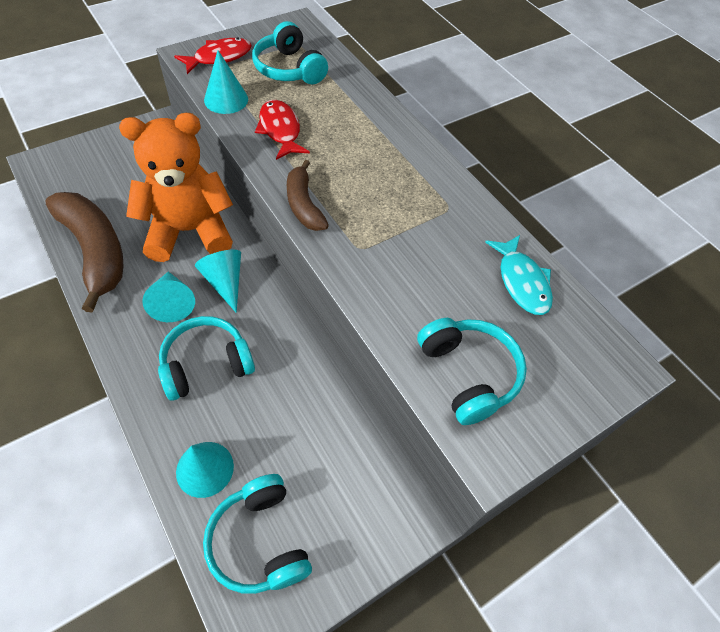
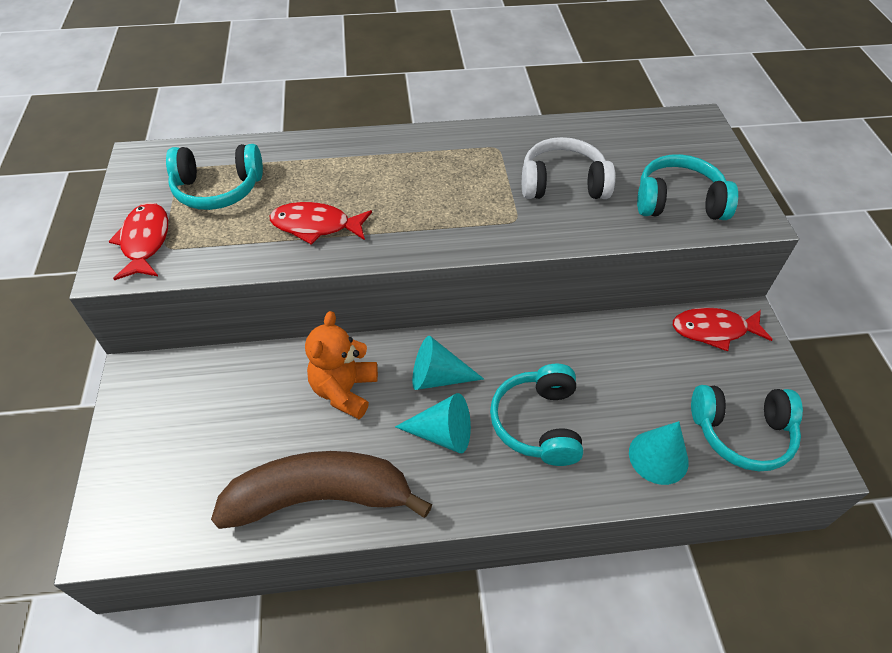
camera: 60 degrees left, 5 degrees down
orange teddy bear [119,113,233,262] -> orange teddy bear [305,311,378,419], size x0.61
turquoise cone [204,50,248,114] -> none
brown banana [287,160,329,231] -> none
turquoise fish [485,235,553,315] -> none
none -> white headphones [522,137,615,199]
none -> red fish [673,307,773,352]

